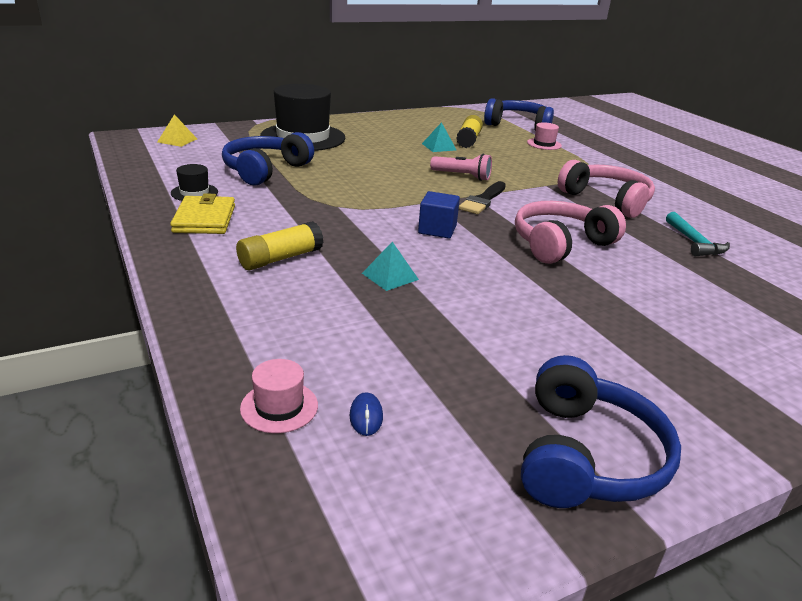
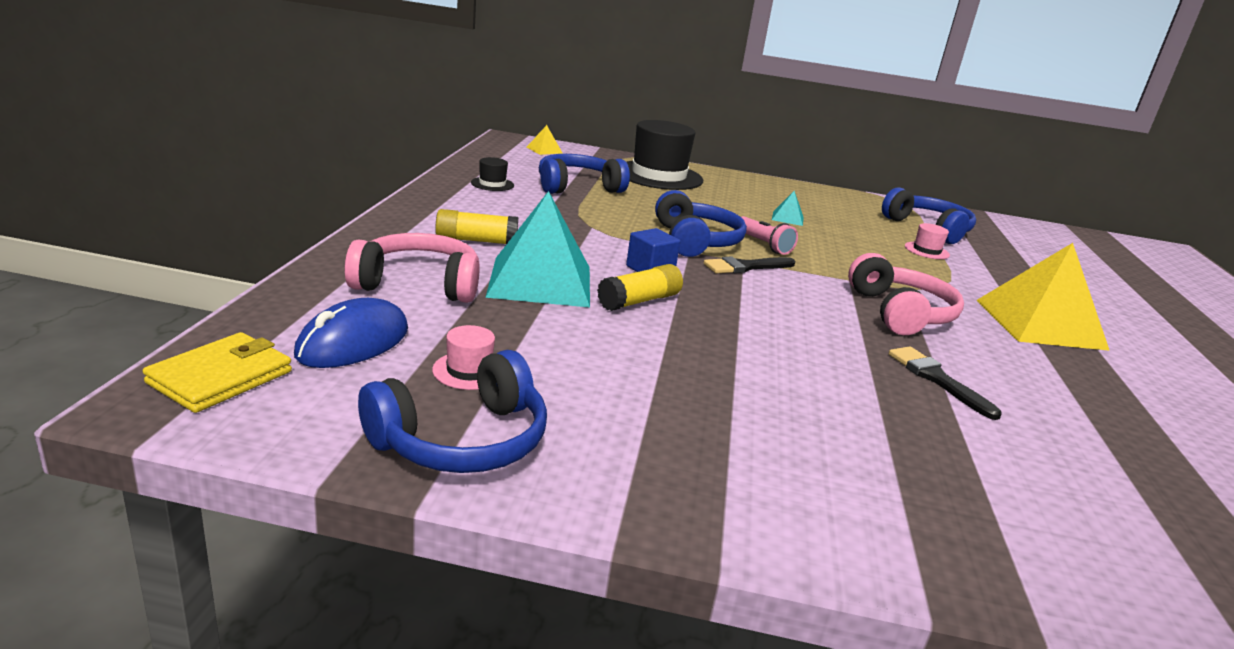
camera: 35 degrees right, 5 degrees down
yellow wallet [170,193,235,234] -> yellow wallet moved to [143,332,292,413]
pink hat [240,359,318,433] -> pink hat moved to [432,325,495,390]
blue mouse [350,392,383,436] -> blue mouse [294,298,408,368], size x2.43
turquoise pyramid [362,242,419,291] -> turquoise pyramid [485,191,590,308], size x2.37
yellow glue stick [456,115,483,148] -> yellow glue stick moved to [597,264,683,311]
pink headphones [515,201,626,264] -> pink headphones moved to [344,233,480,303]
turquoise hammer [666,212,730,256] -> black brush [889,346,1002,420]
none -> blue headphones [655,190,747,257]
none -> yellow pyramid [976,243,1110,351]

